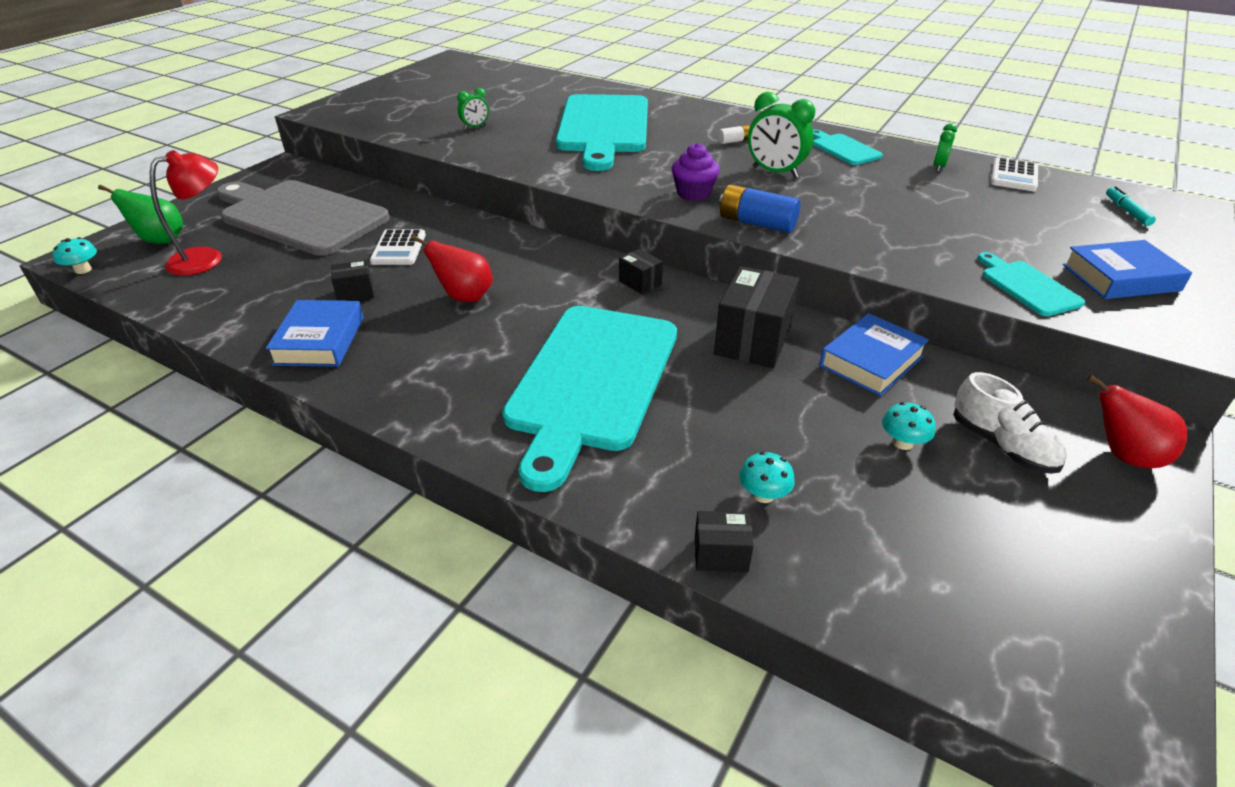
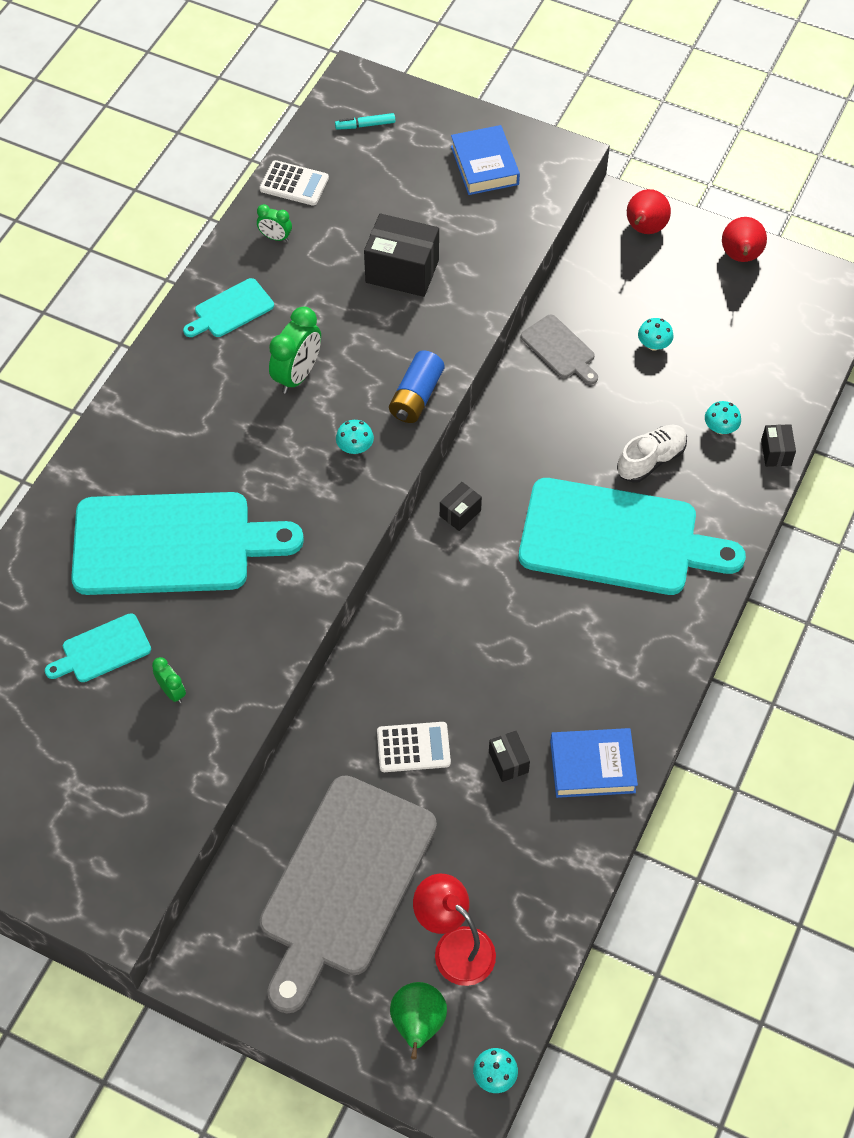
camera: 95 degrees left, 20 degrees up
red pear [411,235,493,302] -> red pear moved to [722,217,767,262]
purple cupcake [672,143,720,201] -> turquoise mushroom [336,420,374,454]
black box [714,266,799,368] -> black box moved to [364,213,439,297]
white battery [718,125,750,144] -> none
blue book [820,313,929,396] -> grey cutting board [521,315,598,384]
white shoe [953,372,1067,474] -> white shoe moved to [617,425,687,483]
turquoise cutting board [977,252,1085,316] -> turquoise cutting board moved to [45,613,151,682]

